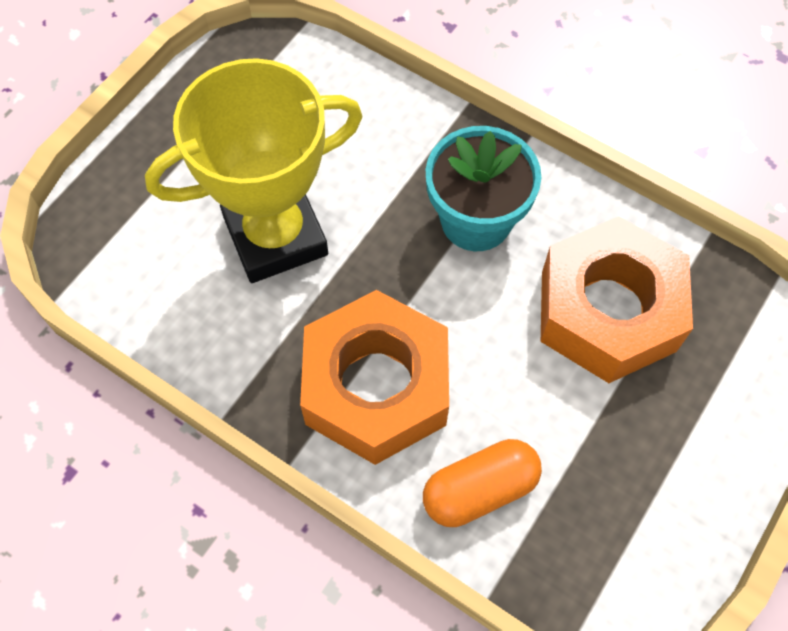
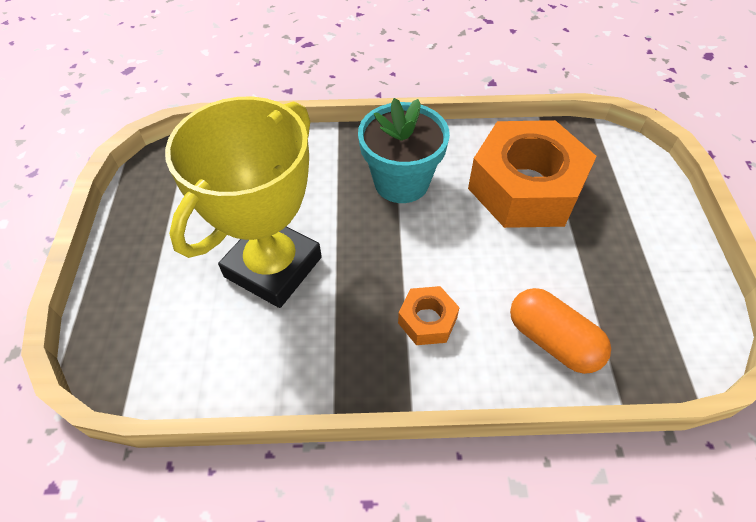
camera: 35 degrees left, 10 degrees down
orange nut [300,290,449,465] -> orange nut [398,286,460,345], size x0.44
orange capsule [423,439,542,527] -> orange capsule turned 75 degrees counterclockwise [510,288,611,374]

